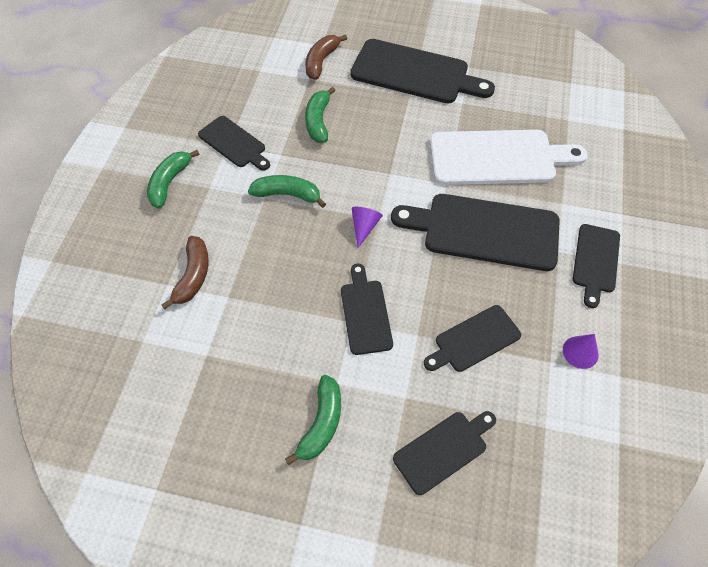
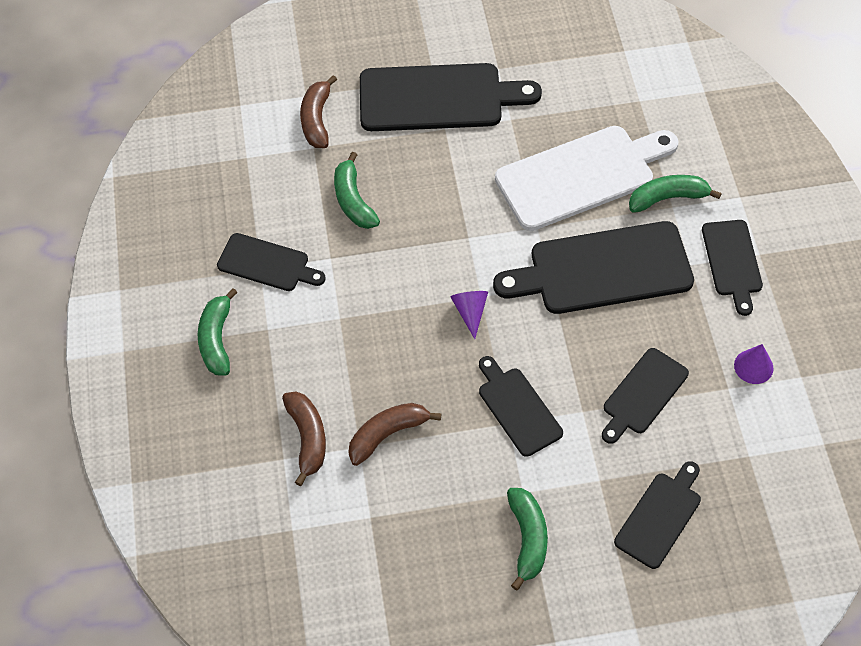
camera: 20 degrees left, 0 degrees up
green banana [248,175,326,208] -> green banana moved to [629,175,722,213]
none -> brown banana [348,403,441,466]

